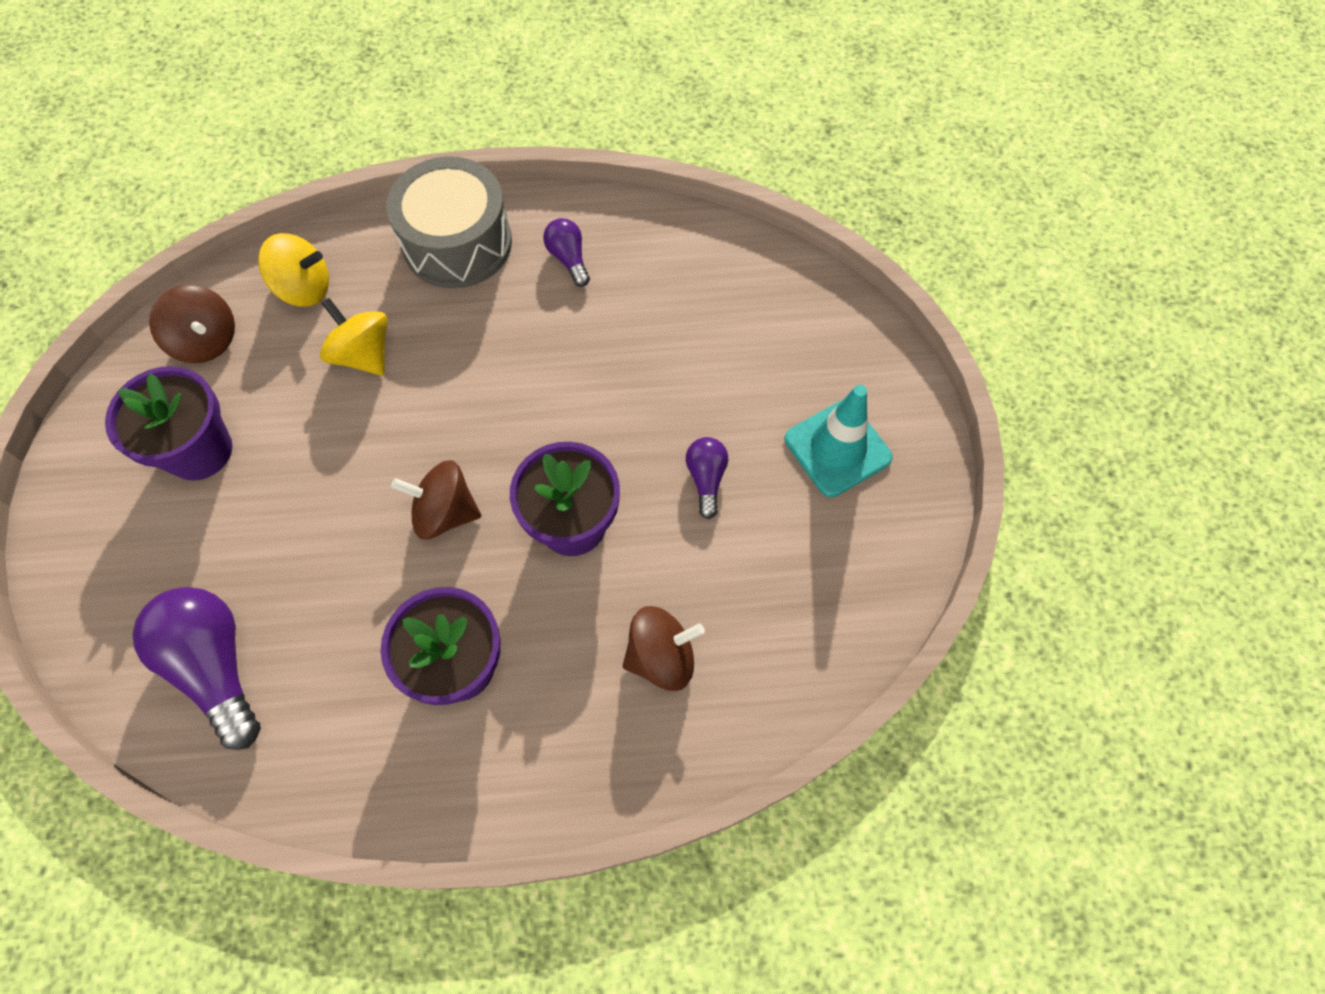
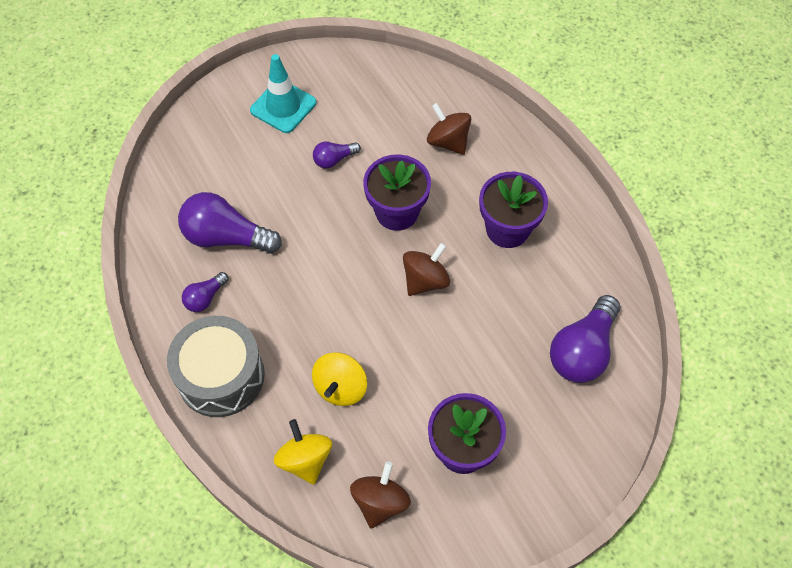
camera: 115 degrees left, 5 degrees down
brown spinning top [391,460,481,540] -> brown spinning top turned 120 degrees counterclockwise [403,243,450,296]
none -> purple light bulb [178,192,282,253]

